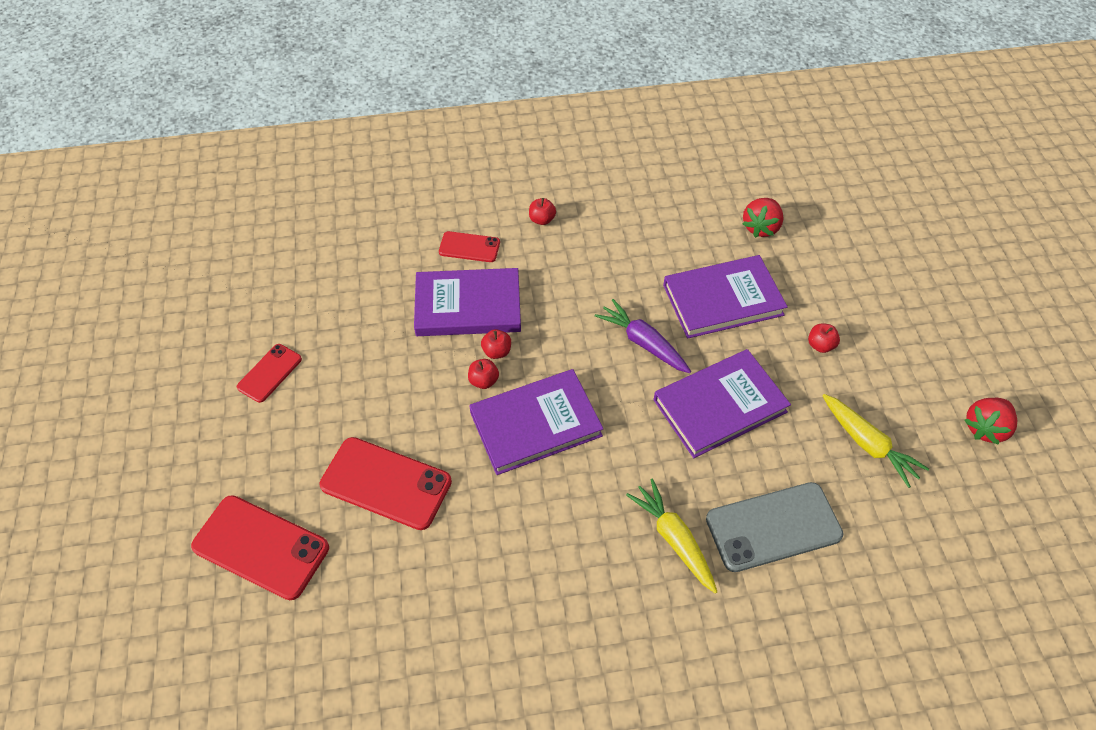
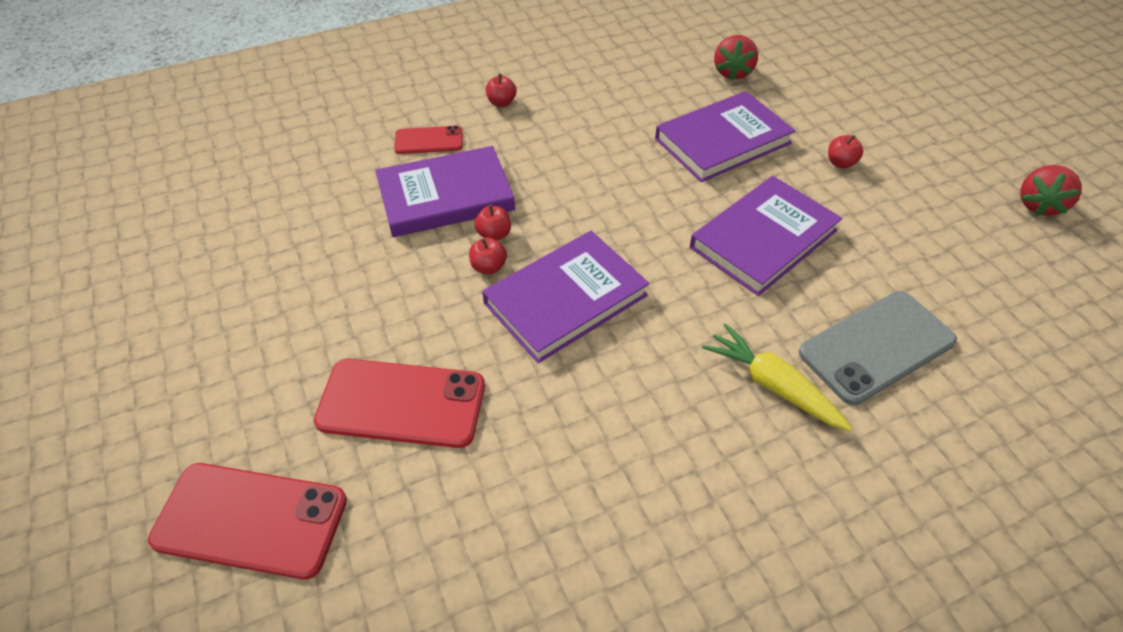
camera: 15 degrees left, 5 degrees down
red phone [237,344,302,403] -> none
purple carrot [595,299,691,373] -> none
yellow carrot [822,394,929,488] -> none

